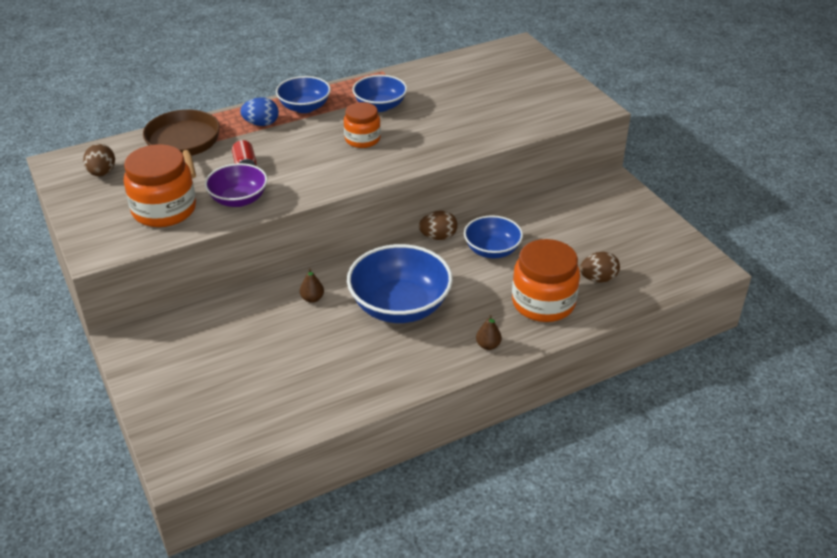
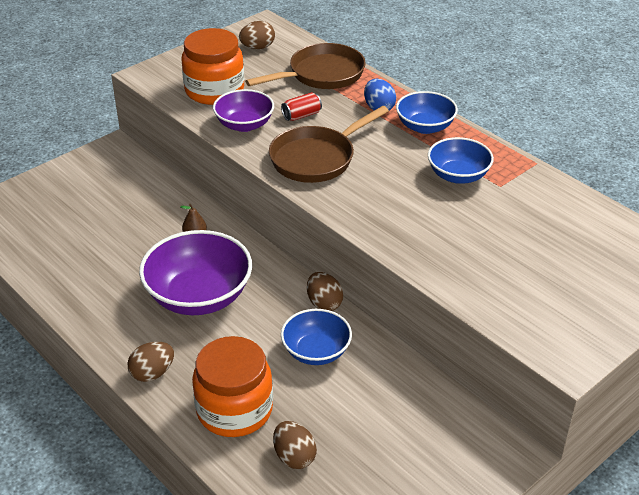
camera: 75 degrees right, 0 degrees up
orange jar [344,102,381,148] -> none
blue bowl [347,244,453,323] -> purple bowl [139,230,252,315]
brown pear [476,315,502,350] -> brown egg [127,342,174,382]
none -> brown pan [269,106,389,183]

